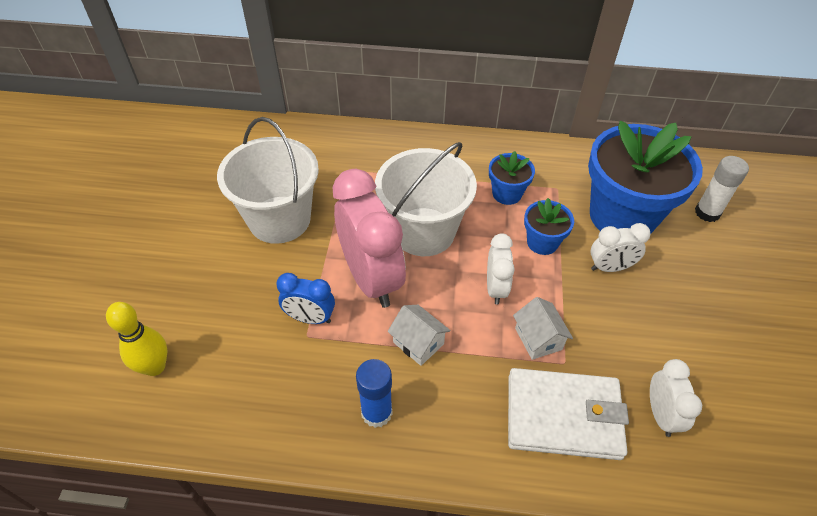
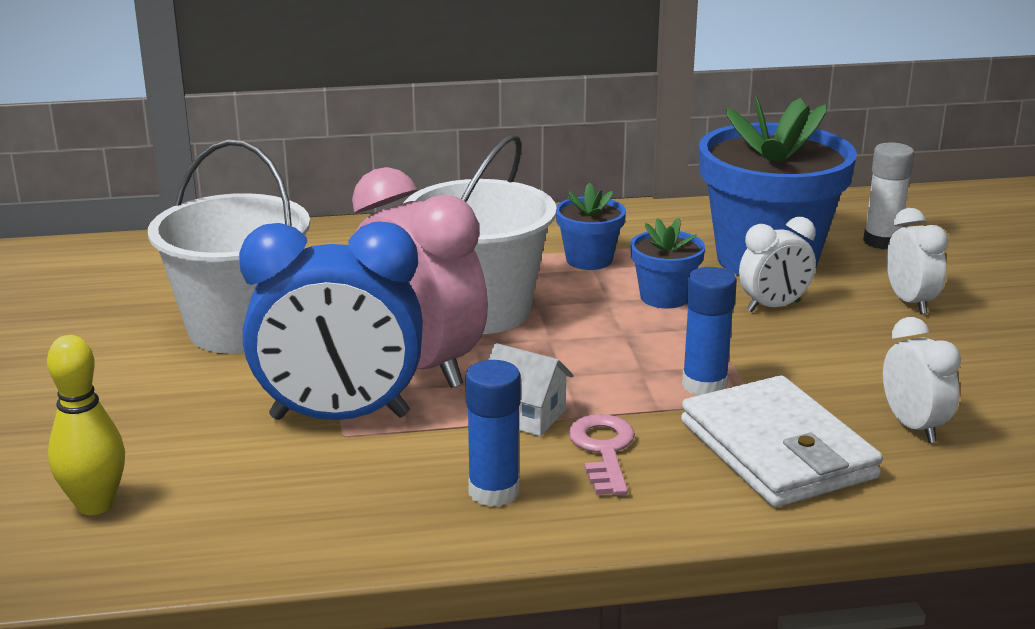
camera: 15 degrees left, 25 degrees down
blue clock [276,273,335,324] -> blue clock [239,221,423,420], size x1.94
white clock [487,233,515,305] -> white clock moved to [887,208,948,314]
white wallet [508,368,629,460] -> white wallet turned 75 degrees clockwise [681,375,883,507]
white house [513,297,573,360] -> blue glue stick [682,267,737,396]
none -> pink key [568,414,635,496]

